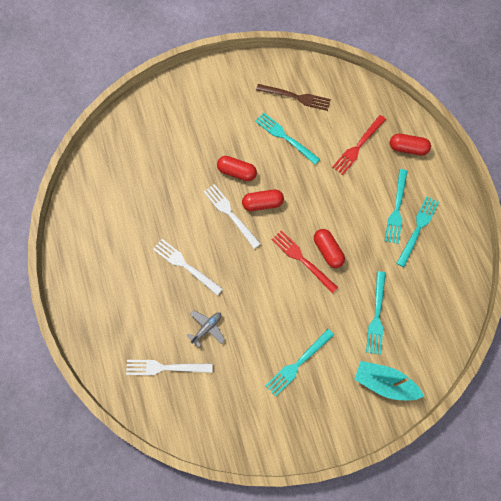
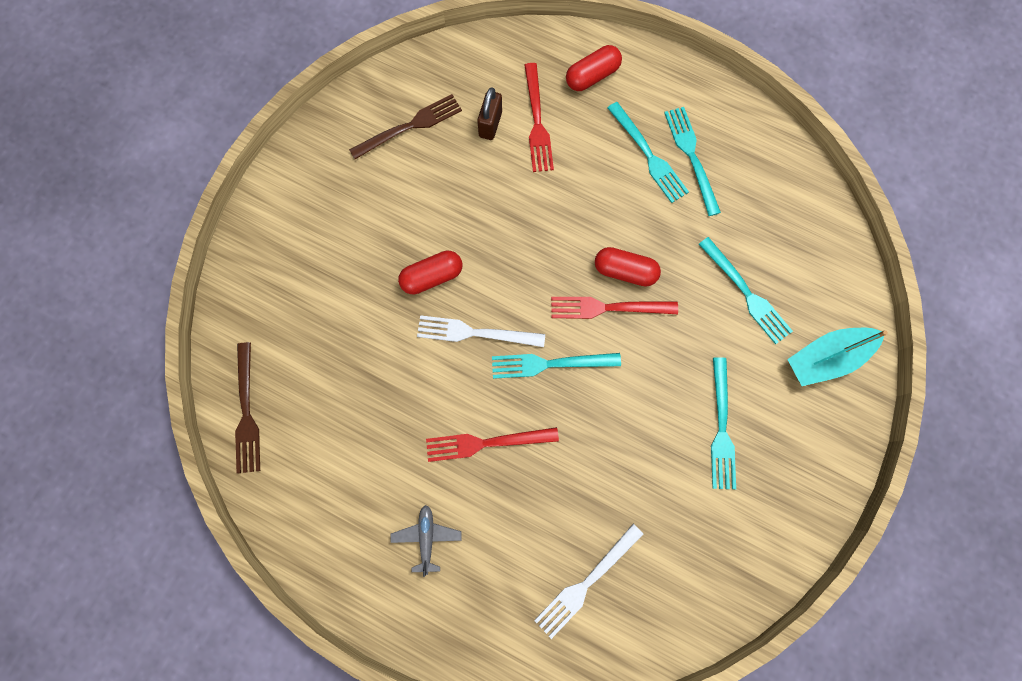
camera: 45 degrees left, 5 degrees up
white fork [153,239,223,296] -> red fork [426,427,559,462]
grey plane [187,310,225,347] -> grey plane moved to [390,505,462,577]
red capsule [242,189,284,211] -> none
turquoise fork [255,113,320,165] -> turquoise fork moved to [492,353,621,379]
none -> brown fork [235,342,260,474]
none -> brown padlock [477,87,502,140]

